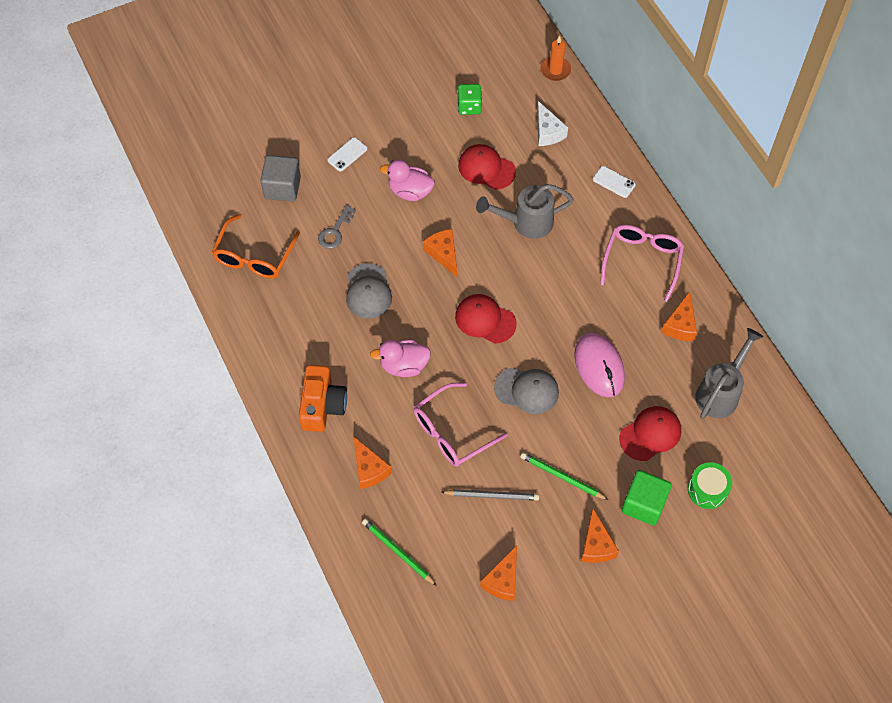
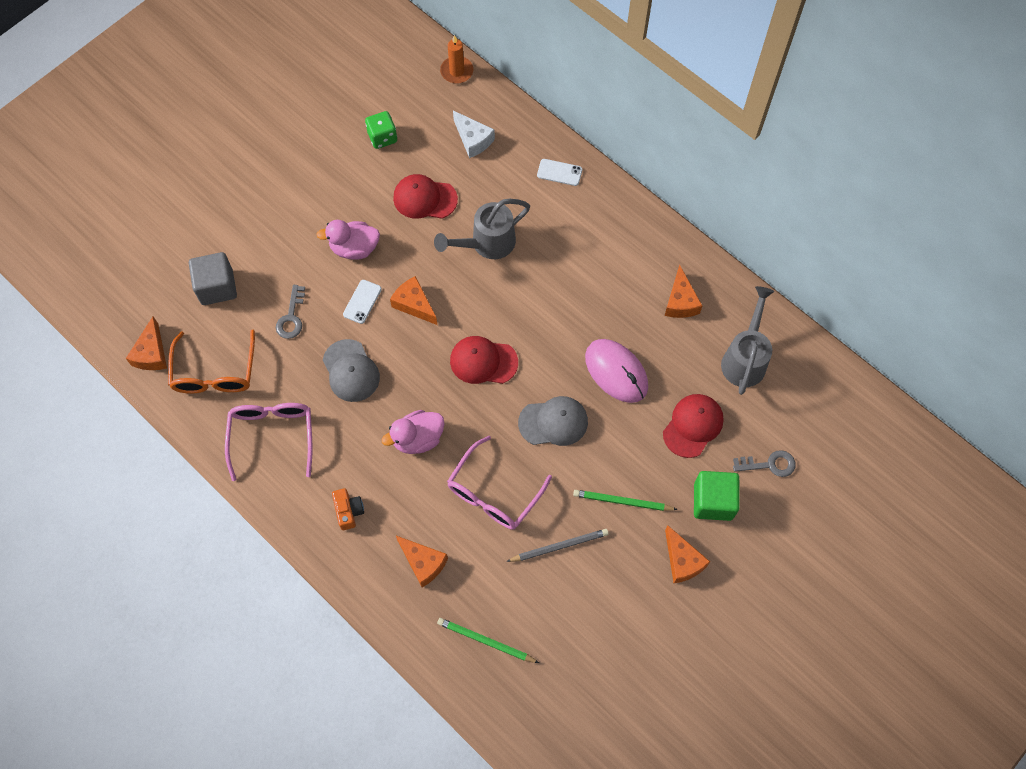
camera: 20 degrees left, 5 degrees up
orange camera [299,365,347,432] -> orange camera [332,488,364,530], size x0.57
white phone [327,137,367,171] -> white phone moved to [343,280,382,324]
orange cheese [480,546,517,601] -> orange cheese moved to [126,316,167,370]
pink glasses [600,225,684,302] -> pink glasses moved to [225,403,313,481]
green drum [688,462,732,509] -> grey key [733,450,796,477]

